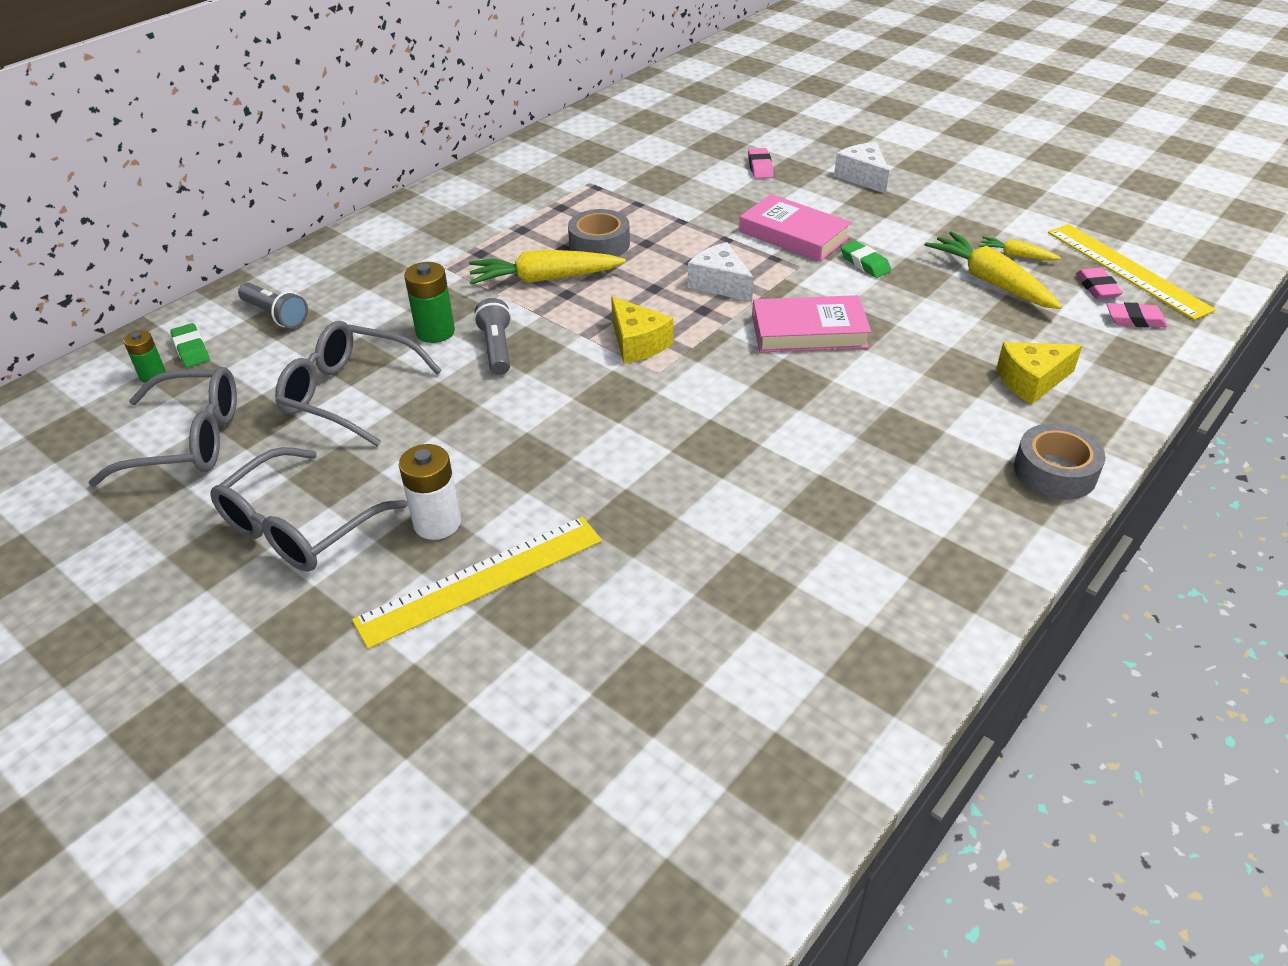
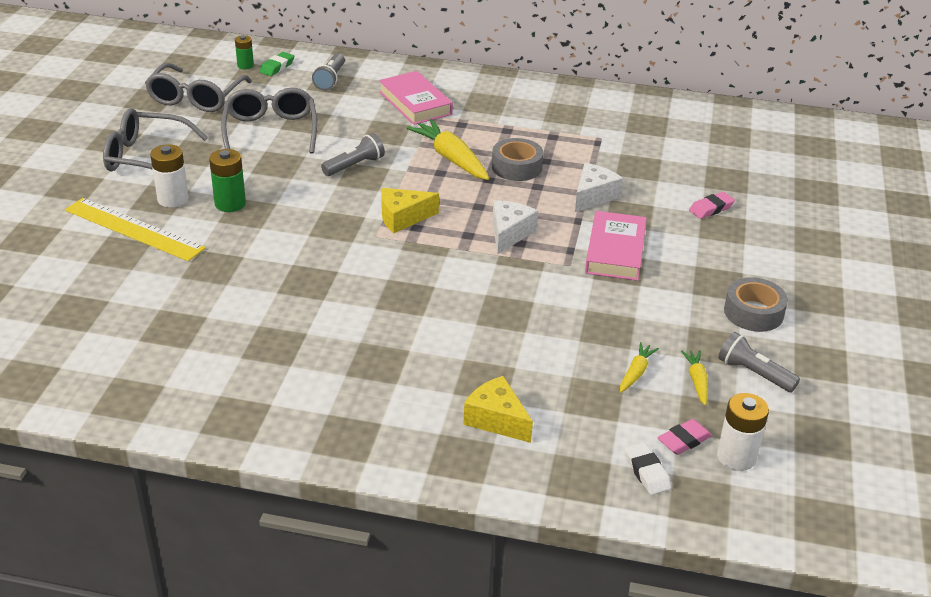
camera: 60 degrees right, 5 degrees down
grey glasses [88,367,237,487] -> grey glasses turned 45 degrees clockwise [145,63,252,112]
green battery [404,262,455,343] -> green battery moved to [209,149,246,212]
yellow cheese [611,296,673,364] -> yellow cheese turned 45 degrees clockwise [381,188,439,233]
pink book [752,295,871,352] -> pink book moved to [379,71,453,125]
white cheese [834,142,889,194] -> white cheese moved to [575,163,623,212]
green eraser [841,241,891,278] -> none
yellow carrot [925,231,1062,309] -> yellow carrot [620,342,659,392], size x0.52
grey tape [1014,423,1106,500] -> grey tape moved to [724,277,788,332]
yellow ruler [1048,224,1216,320] -> white battery [717,393,769,471]
pink eraser [1107,302,1168,328] -> white eraser [624,442,671,495]
none -> grey flashlight [718,332,800,392]

